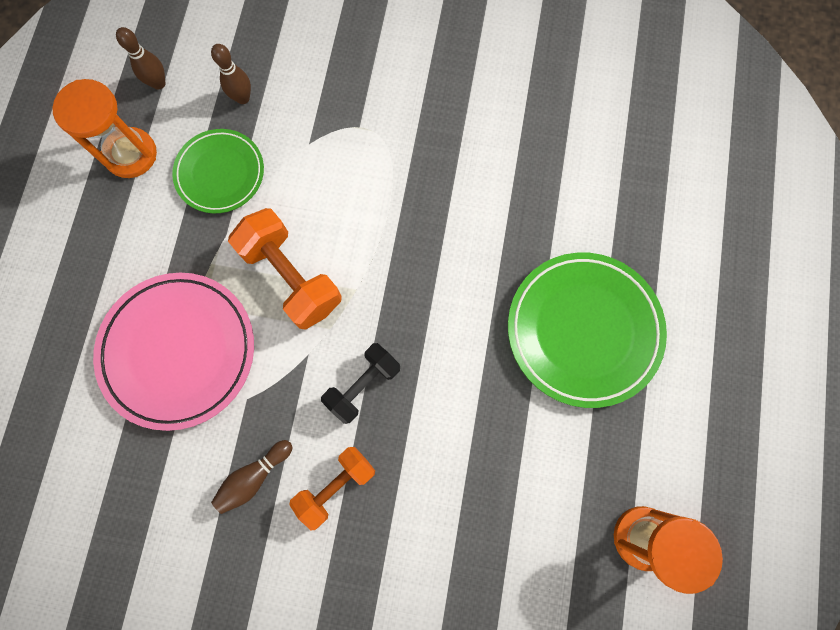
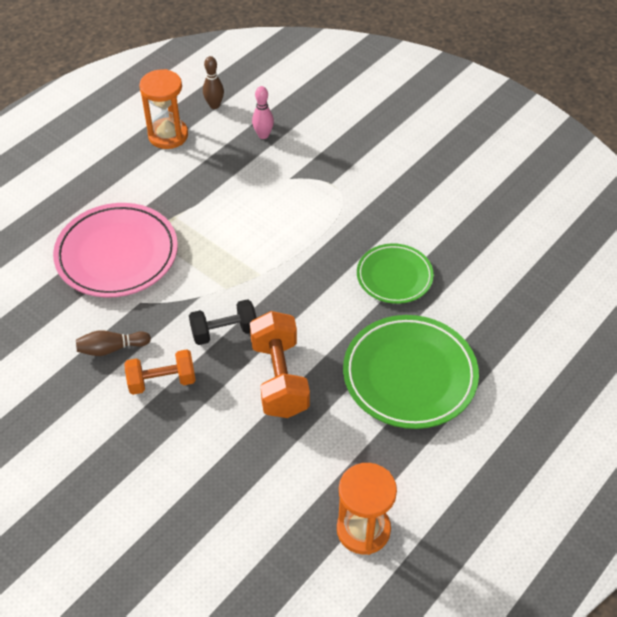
camera: 30 degrees right, 25 degrees down
green plate [172,129,264,213] -> green plate moved to [357,243,434,304]
brown bowling pin [211,44,251,104] -> pink bowling pin [252,86,274,139]
orange dumbbell [228,208,342,330] -> orange dumbbell moved to [250,311,310,418]

